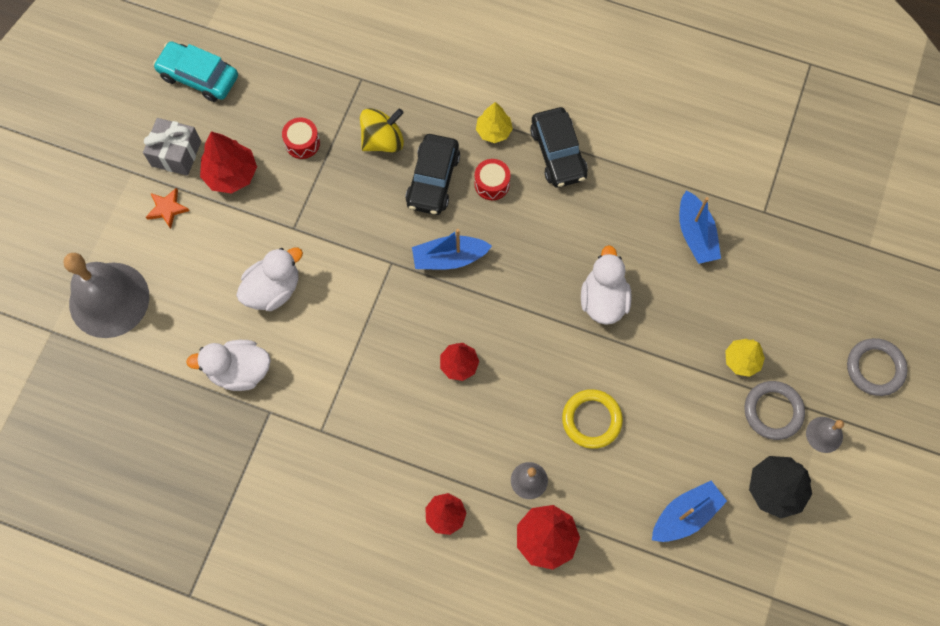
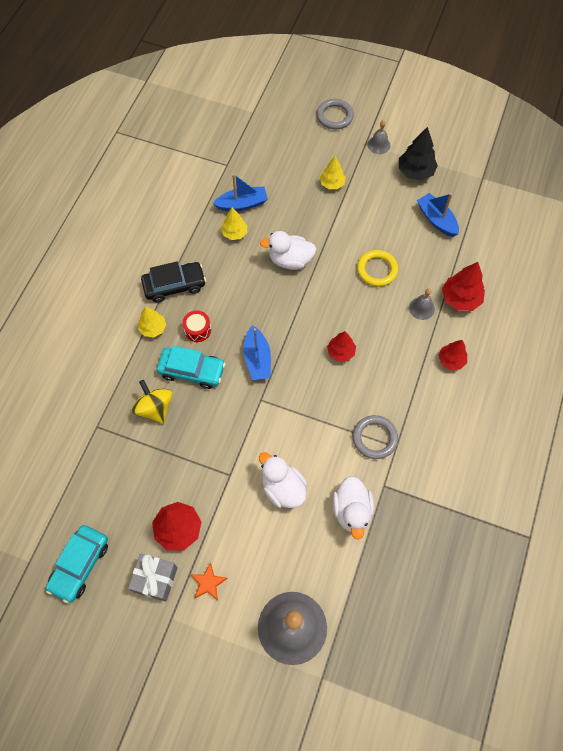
camera: 90 degrees left, 5 degrees down
red drum [282,117,320,159] -> none
black car [405,134,460,215] -> turquoise car [157,346,225,389]
grey ring [744,381,805,440] -> grey ring moved to [352,415,398,459]
none -> yellow tree [221,207,247,240]

